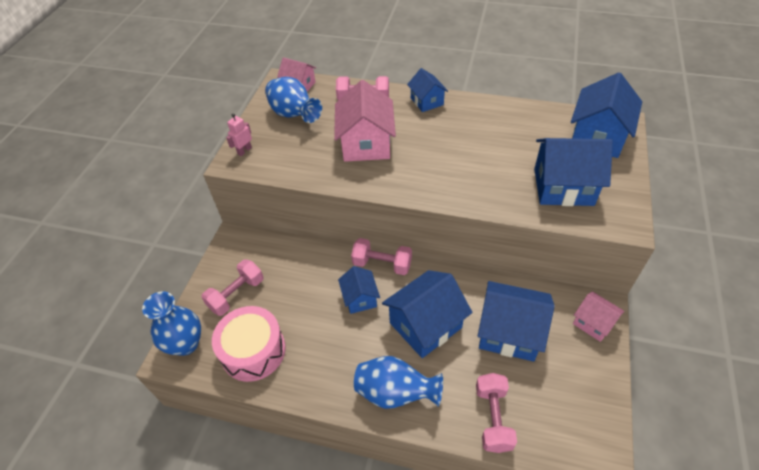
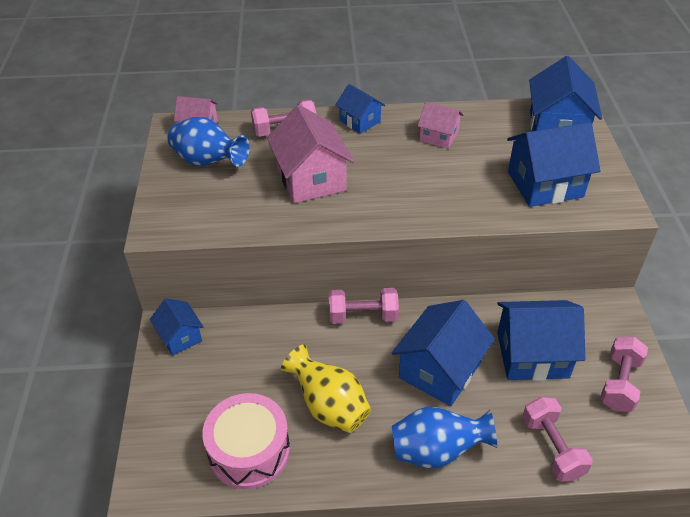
camera: 20 degrees left, 5 degrees down
blue vase [142,291,201,356] -> none
pink dumbbell [201,259,264,316] -> pink dumbbell moved to [600,336,648,412]
pink robot [226,114,252,156] -> none
blue house [338,266,380,314] -> blue house moved to [150,298,204,355]
pink house [573,291,625,342] -> pink house moved to [418,102,463,149]
none -> yellow vase [281,344,371,433]

